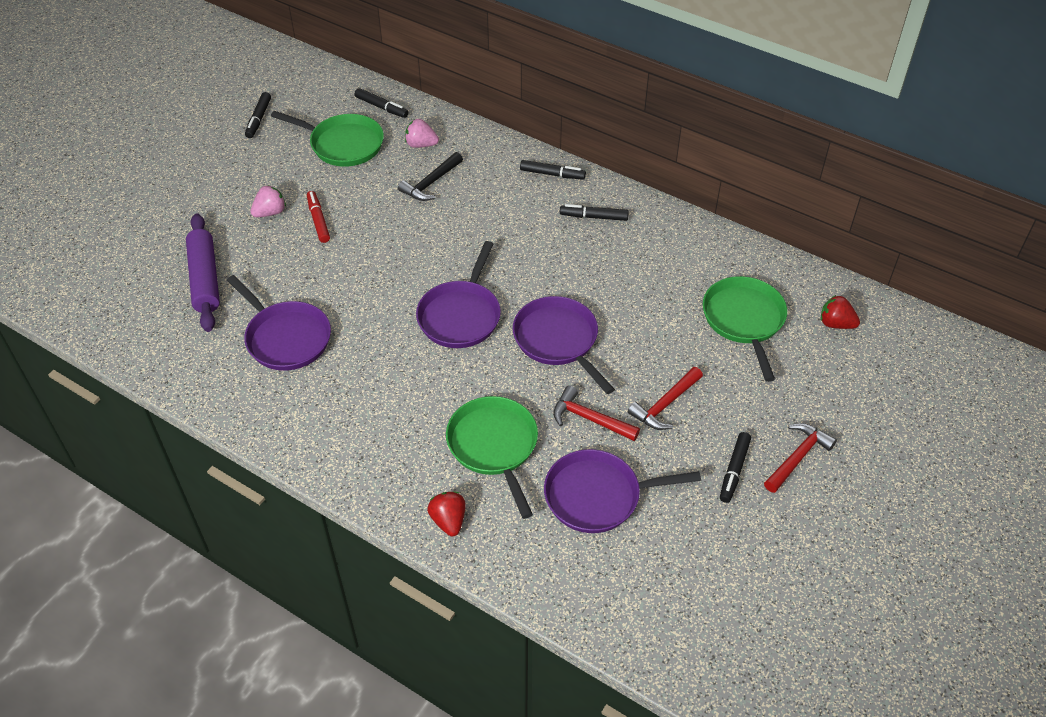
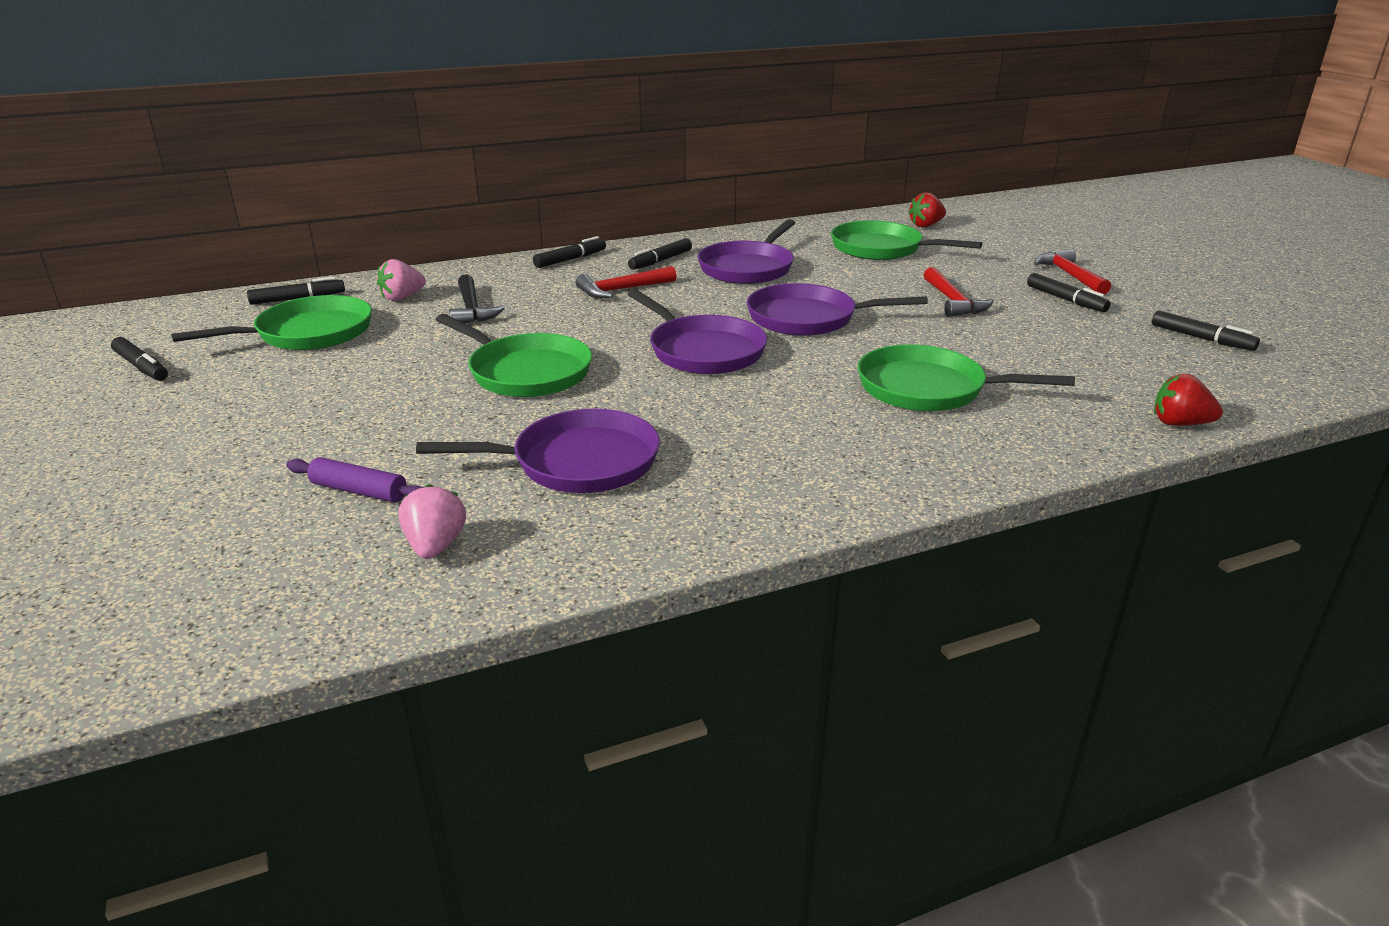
camera: 55 degrees left, 20 degrees down
purple rolling pin [186,213,220,332] -> purple rolling pin [286,457,424,502], size x0.57
pink strawberry [250,185,286,217] -> pink strawberry moved to [398,484,466,559]
red marker [307,191,330,243] -> none
red strawberry [427,492,466,536] -> red strawberry moved to [1154,374,1223,426]
purple pan [544,449,701,533] -> purple pan moved to [697,219,795,284]
red hammer [553,385,640,441] -> red hammer moved to [576,266,677,298]
none -> green pan [436,314,592,397]
none -> black marker [1152,311,1260,351]

